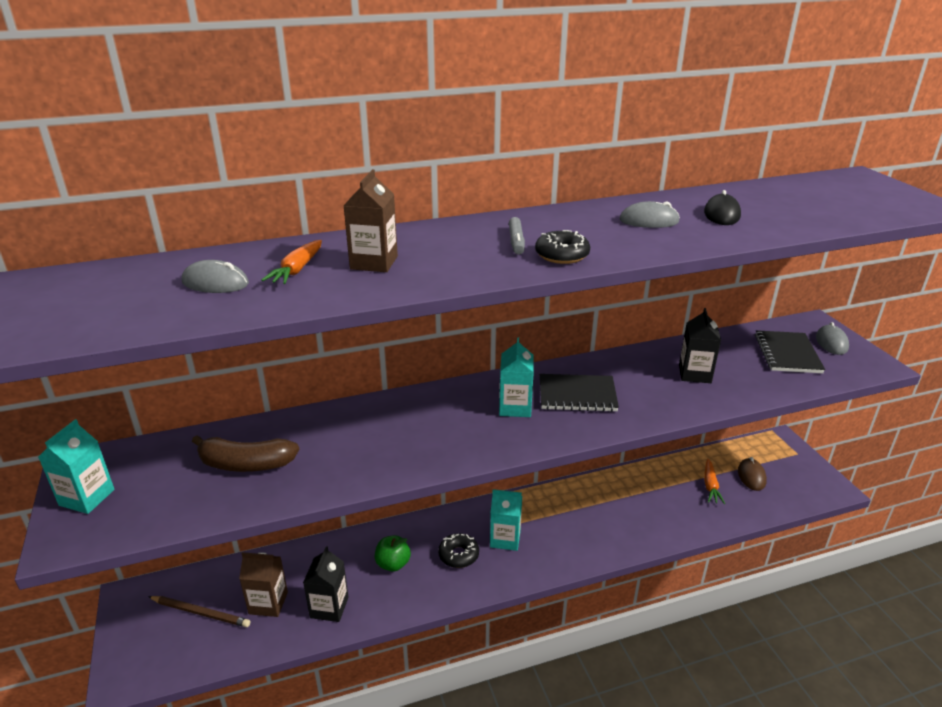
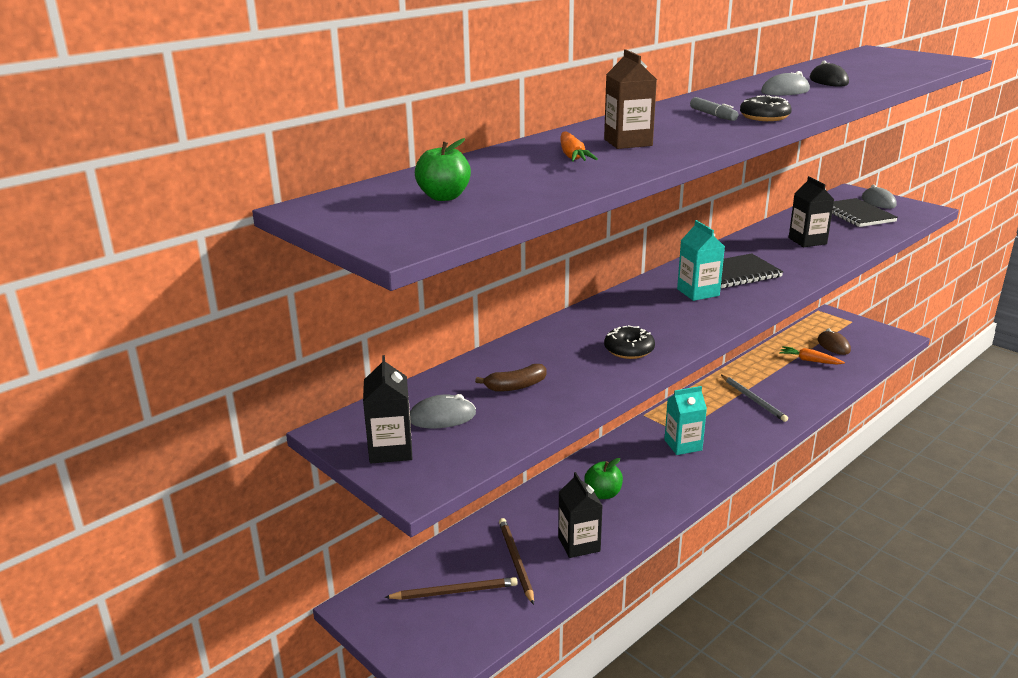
camera: 25 degrees left, 5 degrees down
turquoise carton [38,419,115,514] -> black carton [363,355,412,463]
grey mouse [182,260,249,293] -> grey mouse moved to [410,394,476,428]
brown banana [192,435,299,472] -> brown banana [475,364,547,392], size x0.62
brown carton [239,552,288,617] -> brown pencil [499,518,534,605]
black donut [438,533,479,568] -> black donut moved to [604,325,655,359]
orange carrot [704,459,725,504] -> orange carrot turned 135 degrees clockwise [779,346,845,364]
none -> green apple [415,138,471,201]
none -> grey pencil [721,375,788,422]

